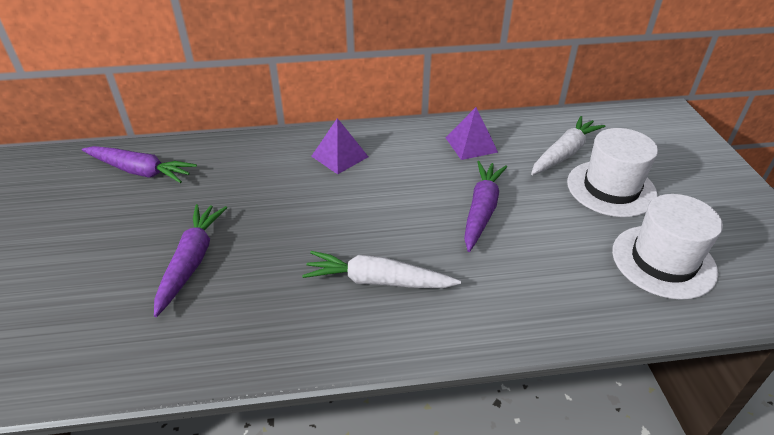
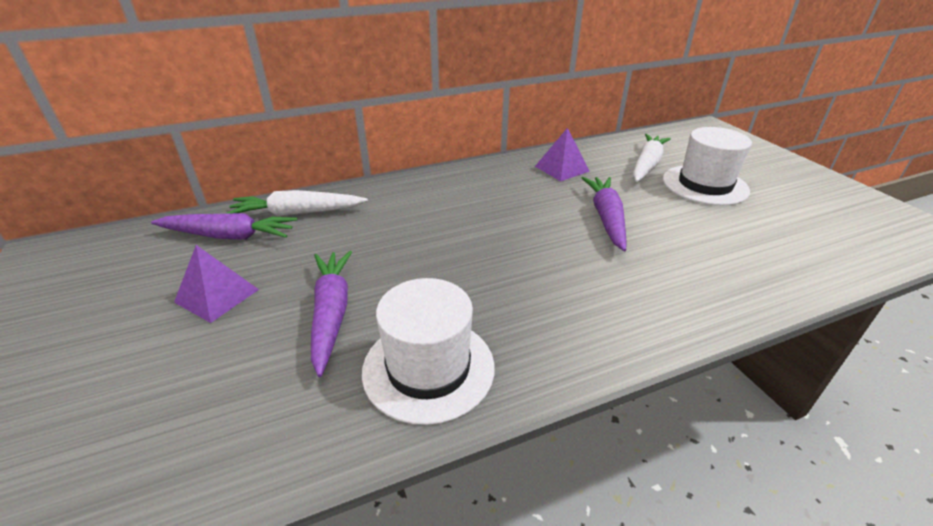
camera: 15 degrees left, 5 degrees down
white carrot [302,251,461,288] -> white carrot moved to [225,190,368,216]
purple pyramid [311,118,368,174] -> purple pyramid moved to [174,245,259,323]
white hat [612,194,723,300] -> white hat moved to [362,278,495,425]

